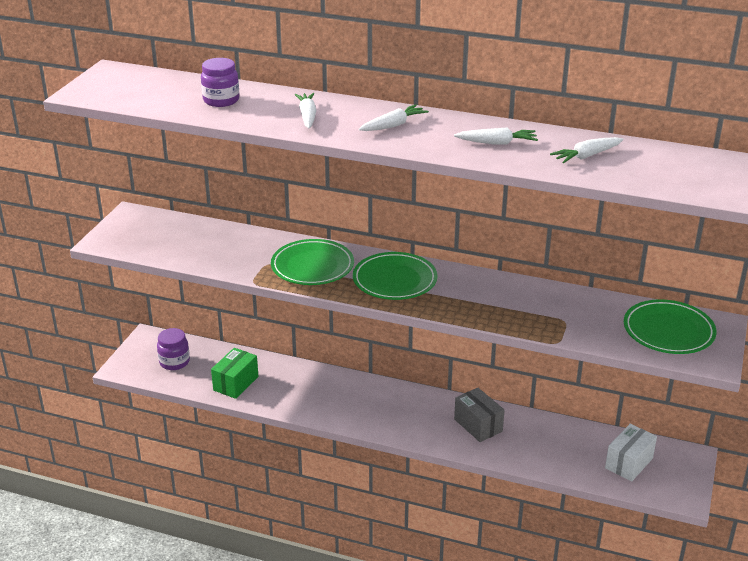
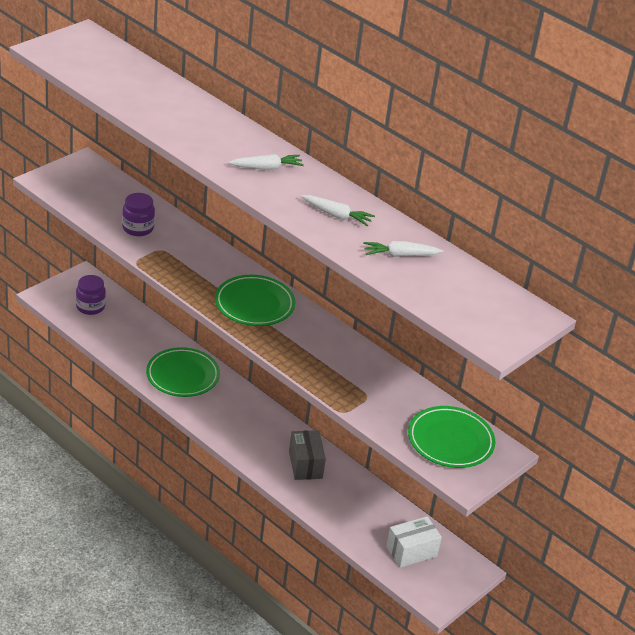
camera: 20 degrees right, 5 degrees up
purple jar [201,58,239,107] -> purple jar moved to [122,193,155,236]
green box [211,348,258,399] -> none
green plate [271,239,354,285] -> green plate moved to [146,347,220,397]
white carrot [295,93,316,128] -> none

